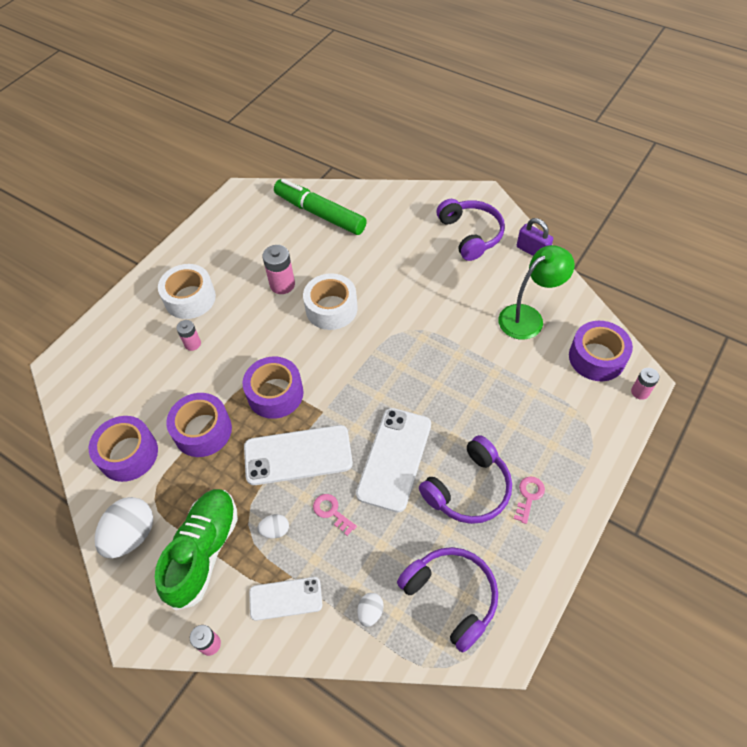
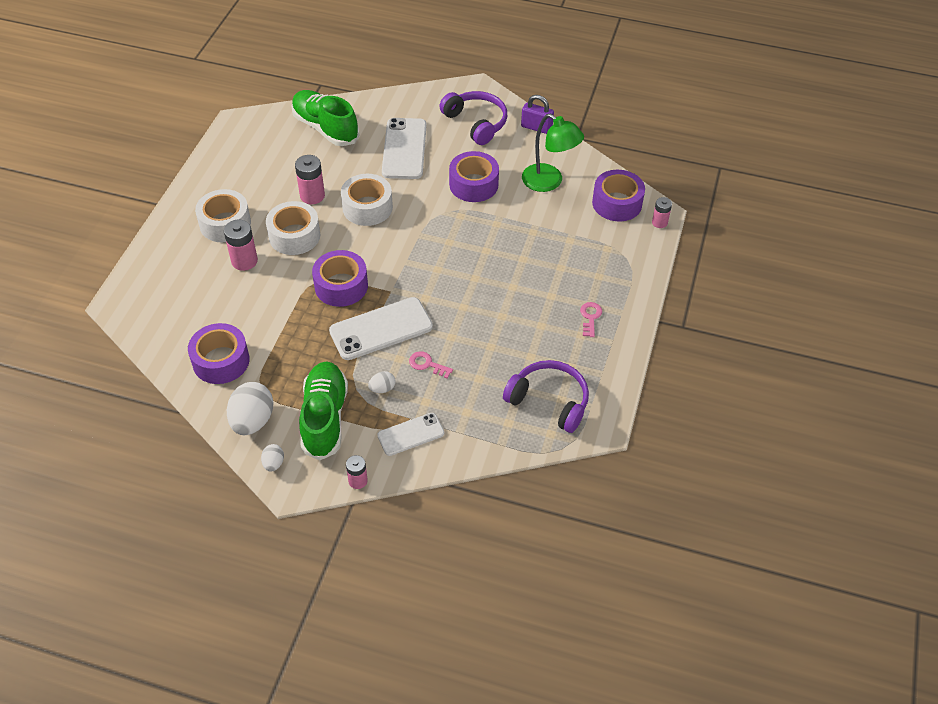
camera: 20 degrees left, 5 degrees down
purple tape [166,393,232,457] -> purple tape moved to [449,151,499,202]
pink battery [176,320,201,351] -> pink battery [224,220,258,271], size x1.60
green marker [274,179,367,235] -> green shoe [291,90,359,146]
white phone [356,408,431,513] -> white phone moved to [382,118,427,179]
white egg [358,593,384,627] -> white egg moved to [261,444,284,472]
purple headphones [419,435,512,524] -> none
green lamp [498,245,575,340] -> green lamp turned 90 degrees clockwise [522,114,584,192]
none -> white tape [266,201,320,255]

